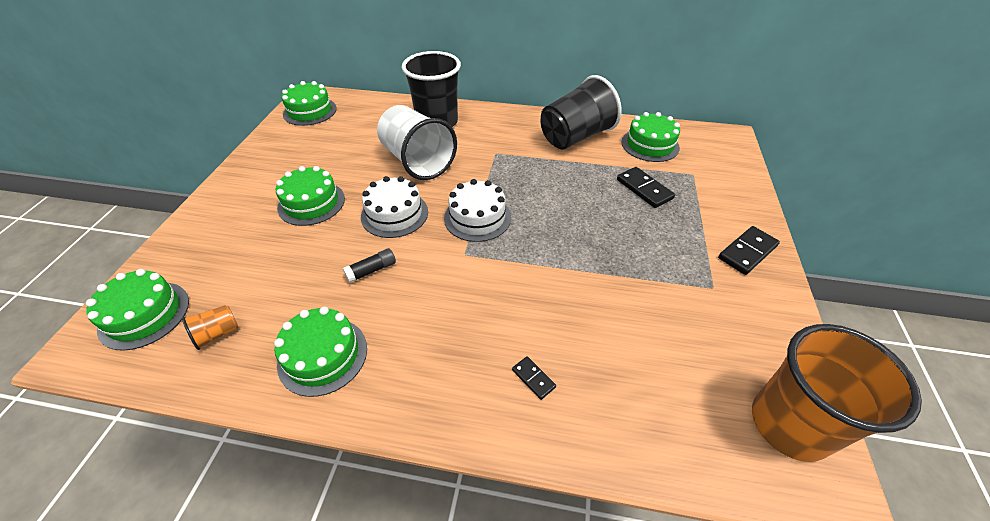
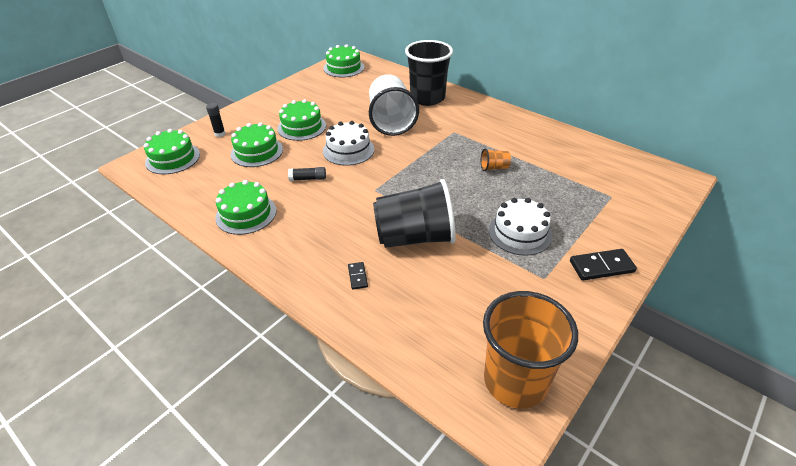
camera: 30 degrees right, 5 degrees down
orange cup [182,305,238,350] -> orange cup moved to [481,148,511,171]
white cake [444,179,511,242] -> white cake moved to [489,198,553,256]
black cup [541,75,622,149] -> black cup moved to [373,179,456,248]
black domino [617,167,675,208] -> none
green cake [621,112,680,162] -> green cake moved to [231,122,283,167]
none -> black glue stick [206,103,226,137]

